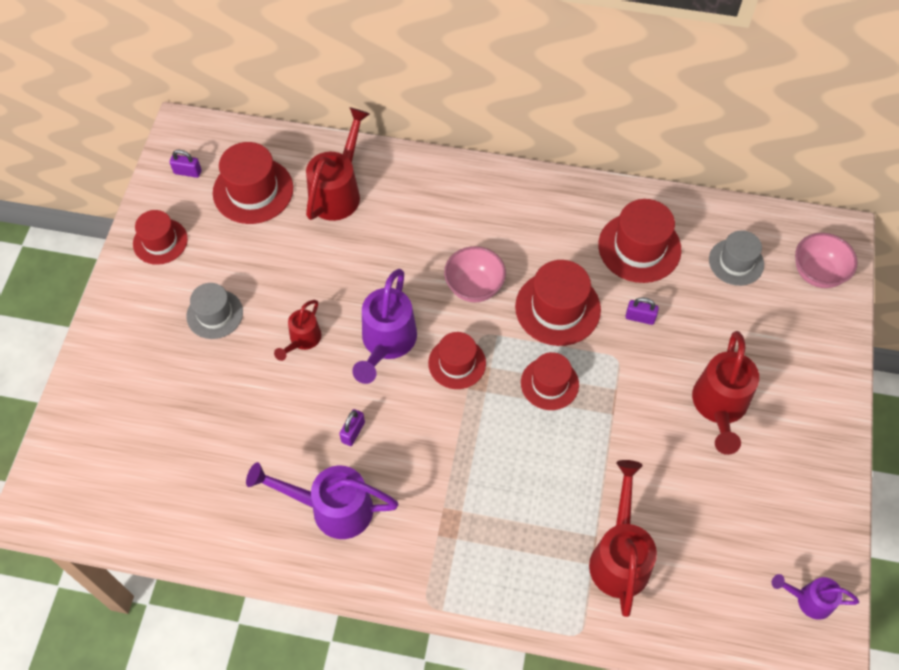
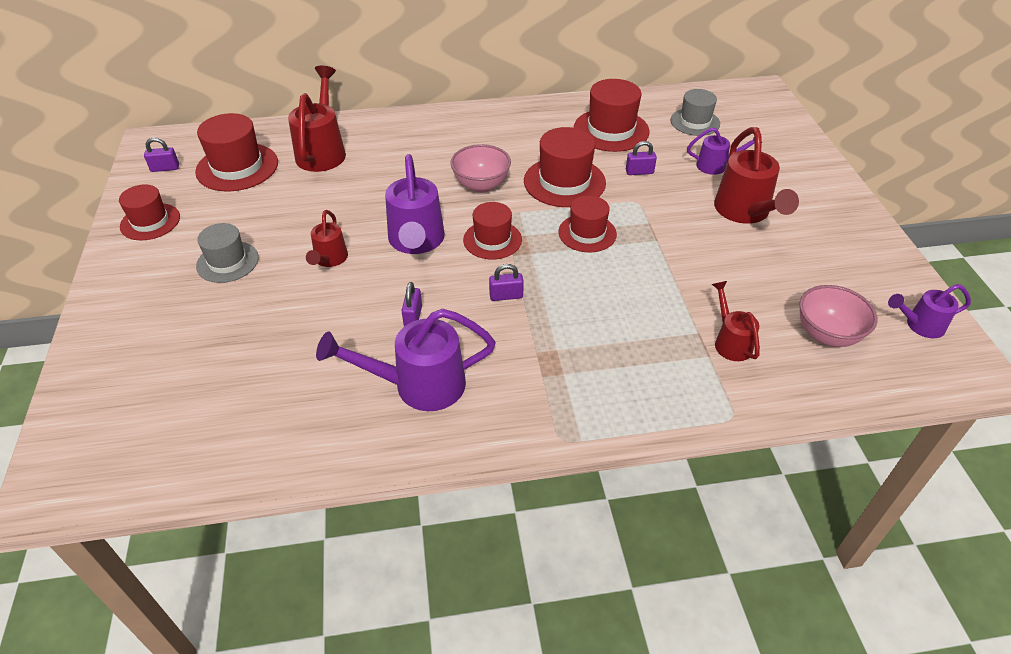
camera: 20 degrees left, 15 degrees down
red watering can [589,460,657,617] -> red watering can [712,281,760,361], size x0.57
pink bowl [795,233,858,288] -> pink bowl moved to [799,285,878,347]
none -> purple padlock [489,264,524,301]
none -> purple watering can [687,127,762,175]

